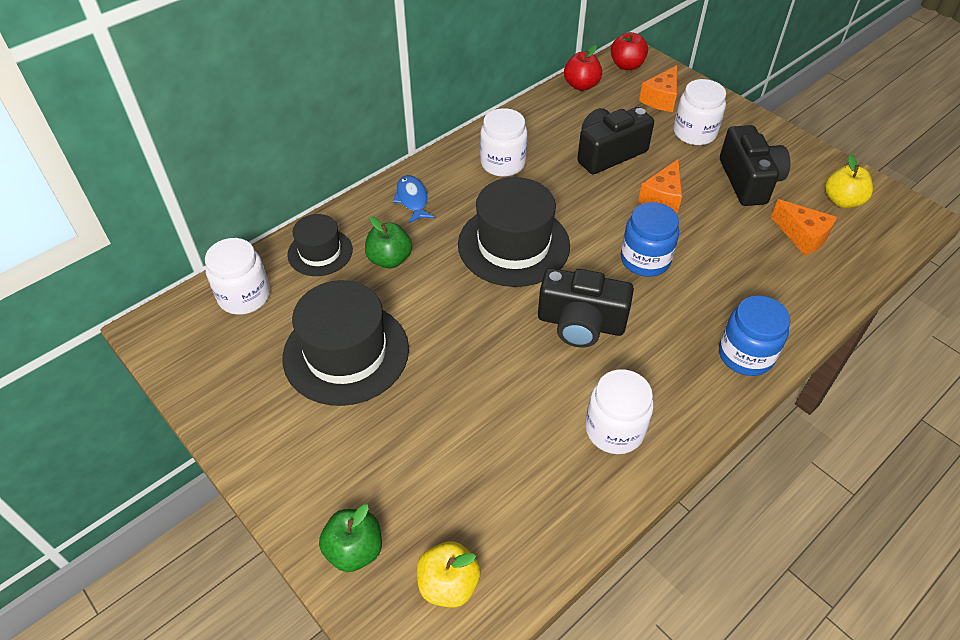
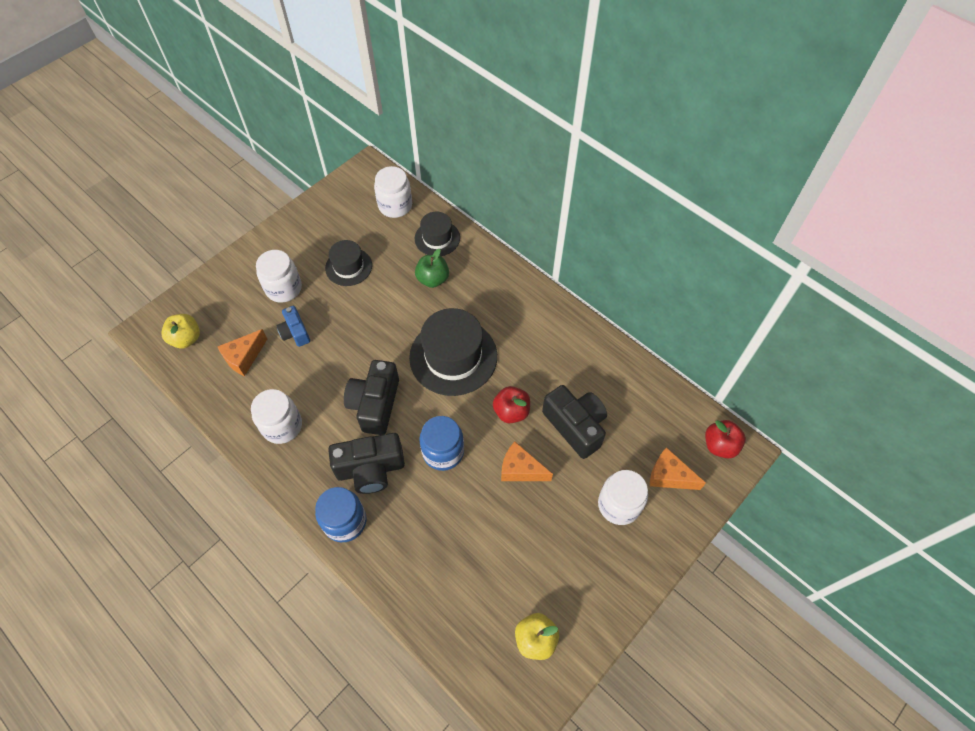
camera: 85 degrees right, 10 degrees up
black hat [283,280,409,406] -> black hat [325,240,372,286], size x0.57
green apple [319,504,382,572] -> none
blue fish [393,175,435,223] -> none
white jar [480,108,528,177] -> white jar moved to [256,250,302,303]
red apple [564,45,602,91] -> red apple moved to [493,386,530,423]
black camera [720,125,790,206] -> black camera moved to [328,433,405,494]
orange cheese [771,199,837,256] -> orange cheese moved to [217,329,267,376]
none -> blue camera [276,306,310,347]

